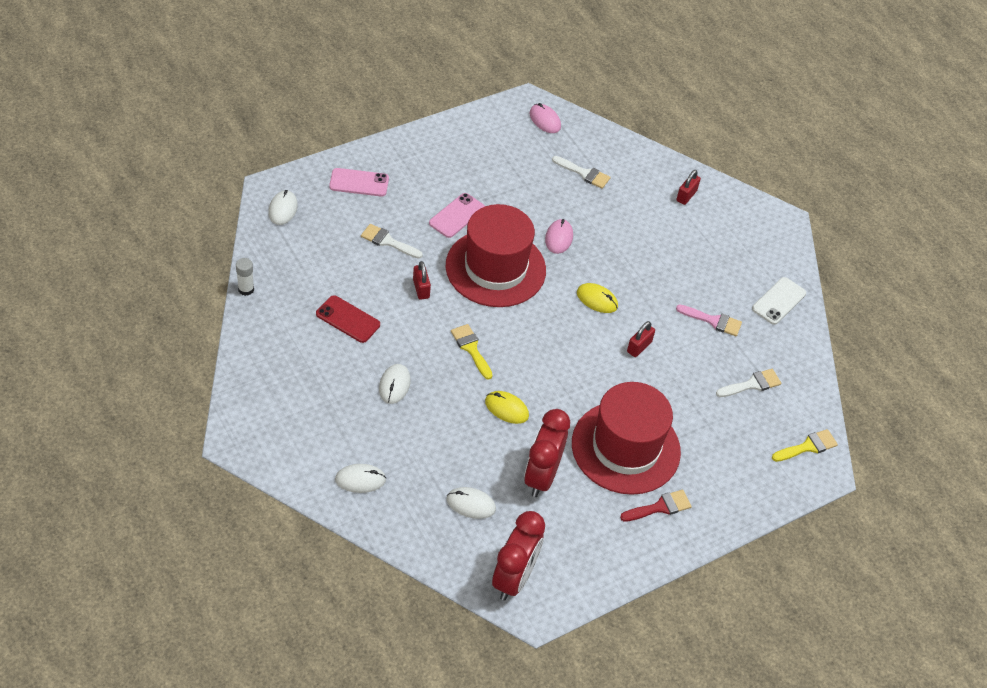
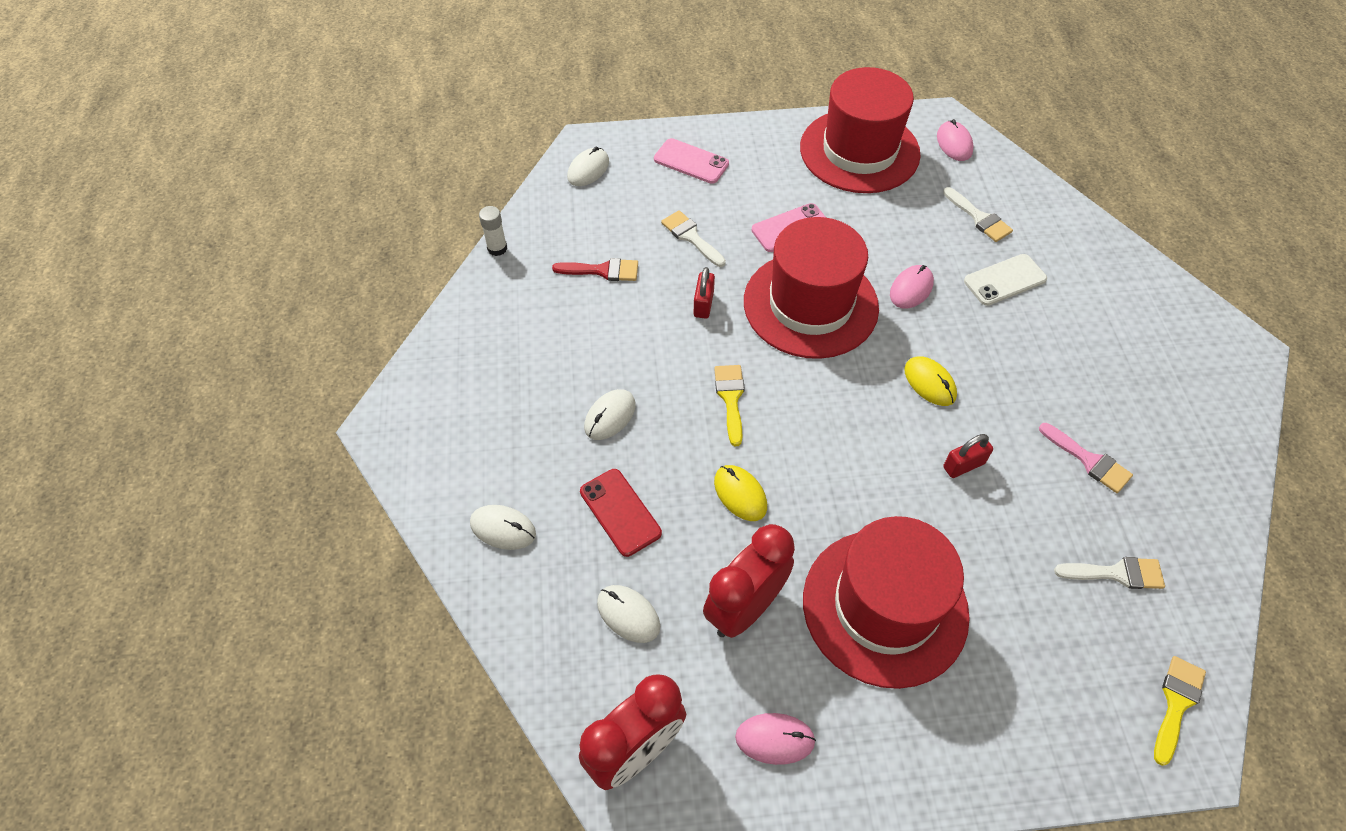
camera: 30 degrees right, 5 degrees up
red phone [316,295,380,343] -> red phone moved to [580,469,662,557]
red brush [620,490,692,522] -> red brush moved to [552,258,638,281]
red padlock [676,170,701,205] -> none
white phone [752,277,806,325] -> white phone moved to [964,254,1047,306]
yellow brush [772,429,838,462] -> yellow brush turned 60 degrees counterclockwise [1154,656,1206,766]
none -> pink mouse [735,713,816,765]
none -> red hat [800,67,921,193]

